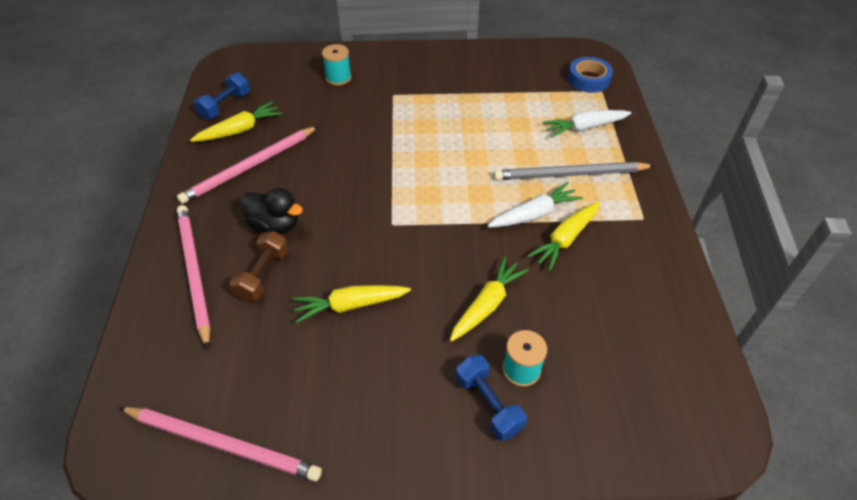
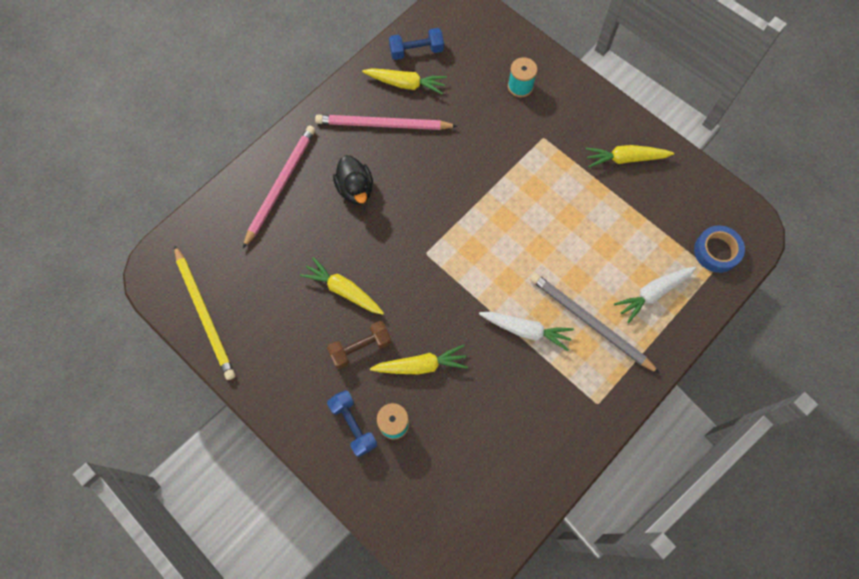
camera: 45 degrees right, 20 degrees up
pink pencil [119,407,322,481] -> yellow pencil [174,245,235,380]
brown dumbbell [229,231,288,301] -> brown dumbbell moved to [327,321,392,369]
blue dumbbell [456,355,527,441] -> blue dumbbell turned 45 degrees counterclockwise [327,390,377,457]
yellow carrot [527,202,600,271] -> yellow carrot moved to [585,145,674,168]
white carrot [543,110,631,137] -> white carrot turned 60 degrees counterclockwise [614,267,696,323]

